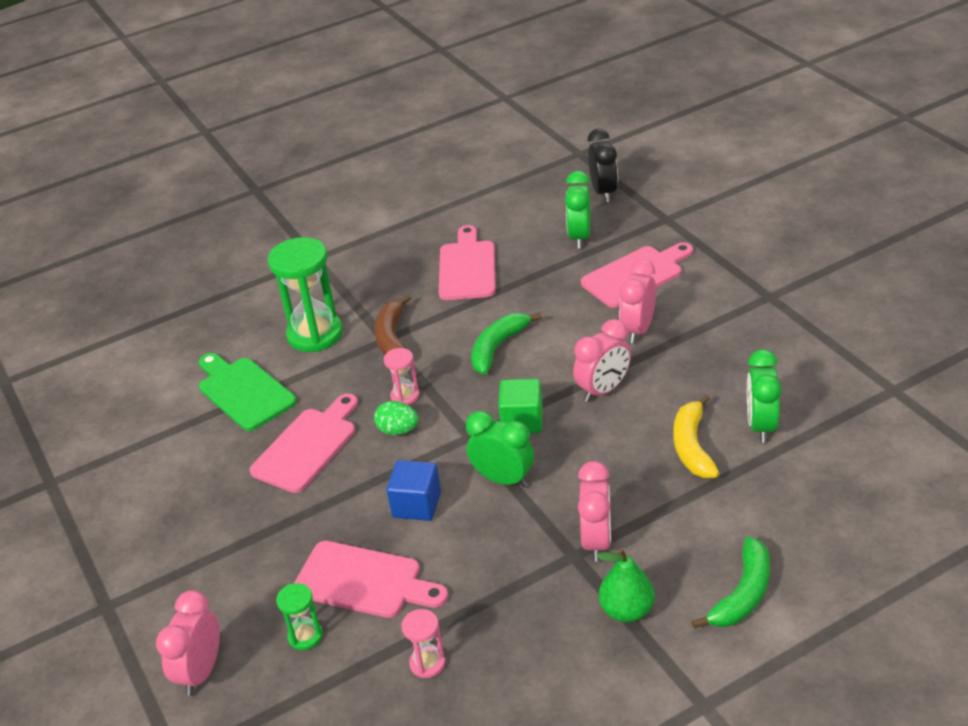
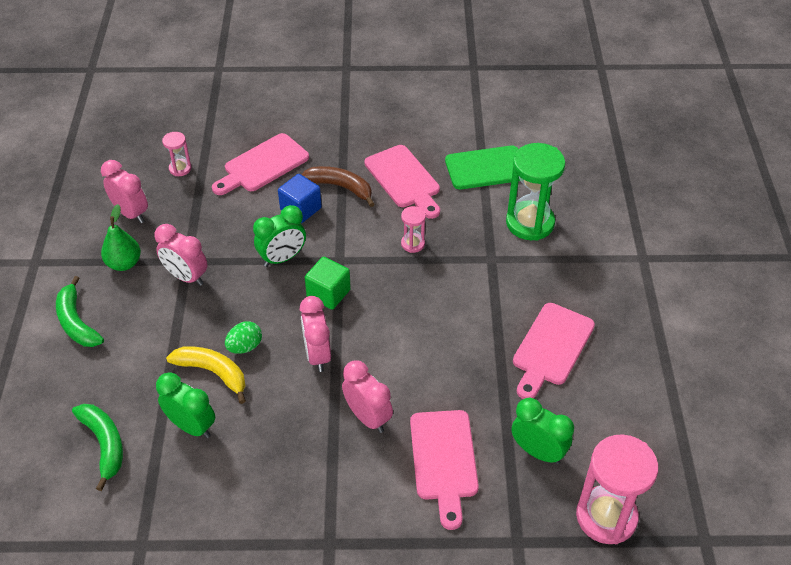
camera: 115 degrees right, 10 degrees up
pink clock [156,590,220,696] -> pink clock moved to [101,160,148,223]
green hourglass [276,583,323,650] -> none
green egg [374,401,418,435] -> green egg moved to [225,321,262,354]
brown banana [375,294,411,355] -> brown banana moved to [301,166,375,207]
pink cutting board [439,225,496,300] -> pink cutting board turned 90 degrees clockwise [513,303,595,399]
green banana [471,312,542,375] -> green banana moved to [72,404,123,491]
black clock [588,128,618,202] -> pink hourglass [576,434,658,544]

